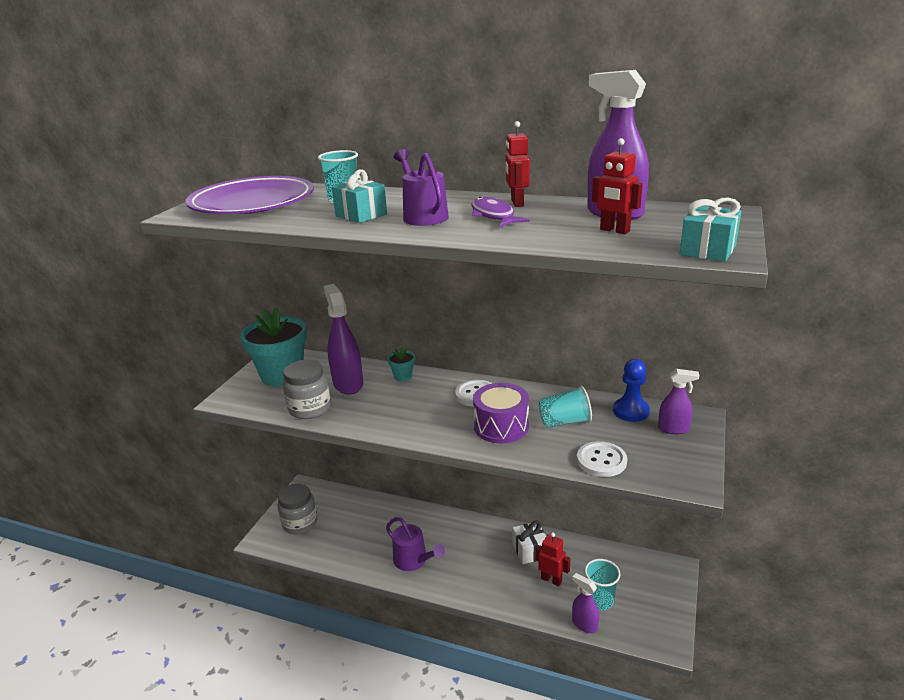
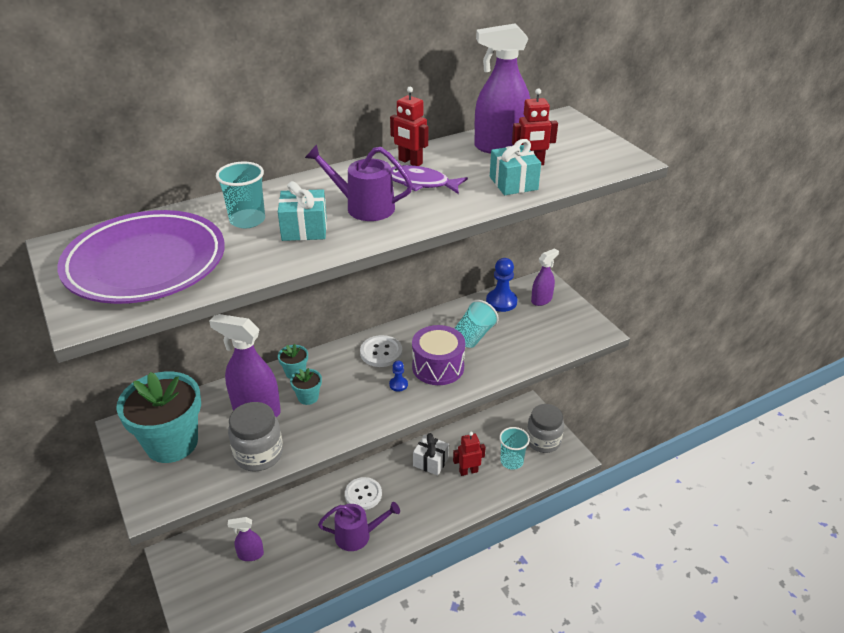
camera: 50 degrees left, 10 degrees up
grey jar [278,484,318,534] -> grey jar moved to [527,404,564,453]
purple spray bottle [572,573,599,633] -> purple spray bottle moved to [228,517,264,561]
white button [577,441,627,477] -> white button moved to [345,477,382,510]
turquoise gift [680,198,742,261] -> turquoise gift moved to [490,139,541,195]
none -> turquoise flower pot [290,368,322,405]
none -> blue pawn [389,361,408,392]

